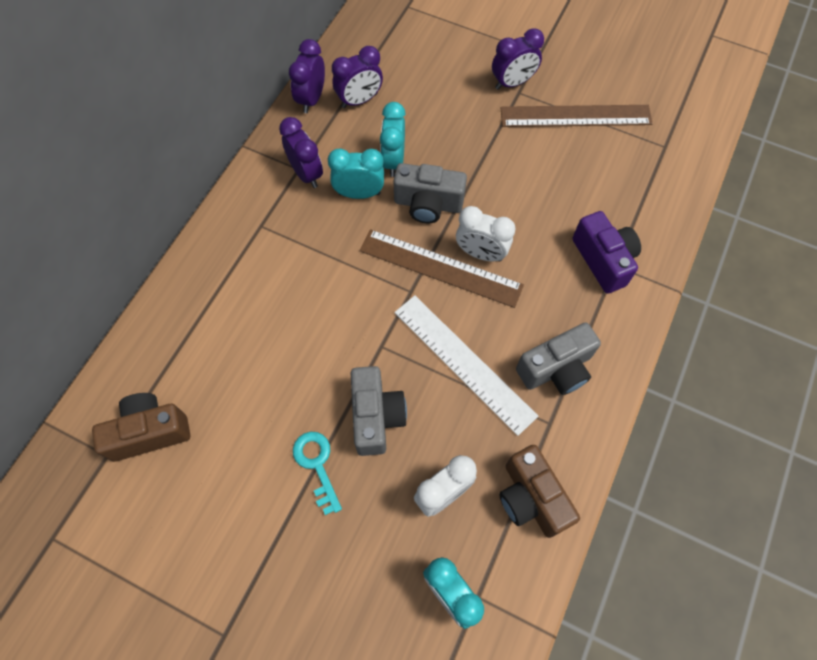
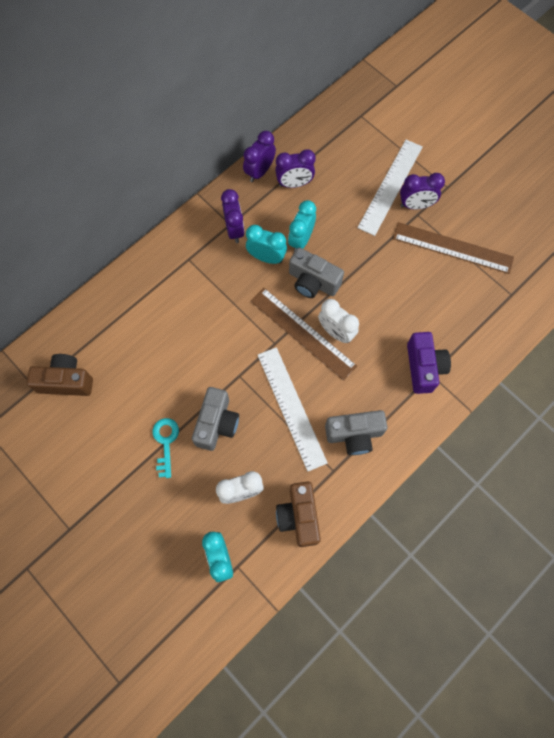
camera: 20 degrees right, 5 degrees up
none -> white ruler [357,140,423,236]

